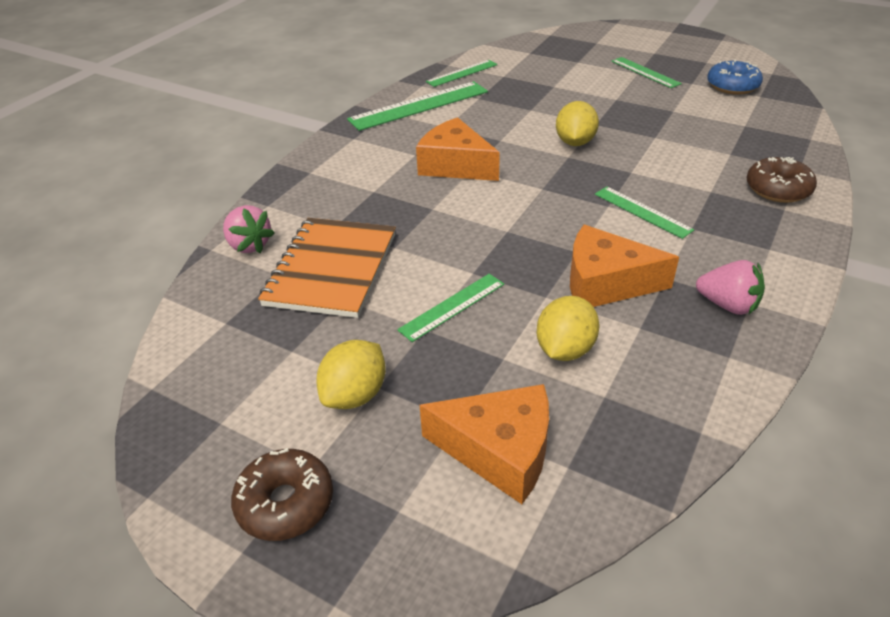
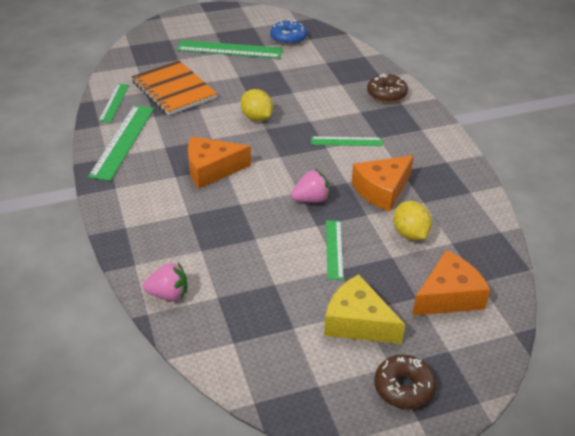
camera: 50 degrees left, 0 degrees up
orange notebook [258,218,396,318] -> orange notebook moved to [131,61,217,115]
yellow lemon [316,340,386,409] -> yellow cheese [324,274,405,344]
green ruler [611,57,682,88] -> green ruler [177,40,283,59], size x1.72
pink strawberry [696,260,765,315] -> pink strawberry moved to [291,169,330,203]

